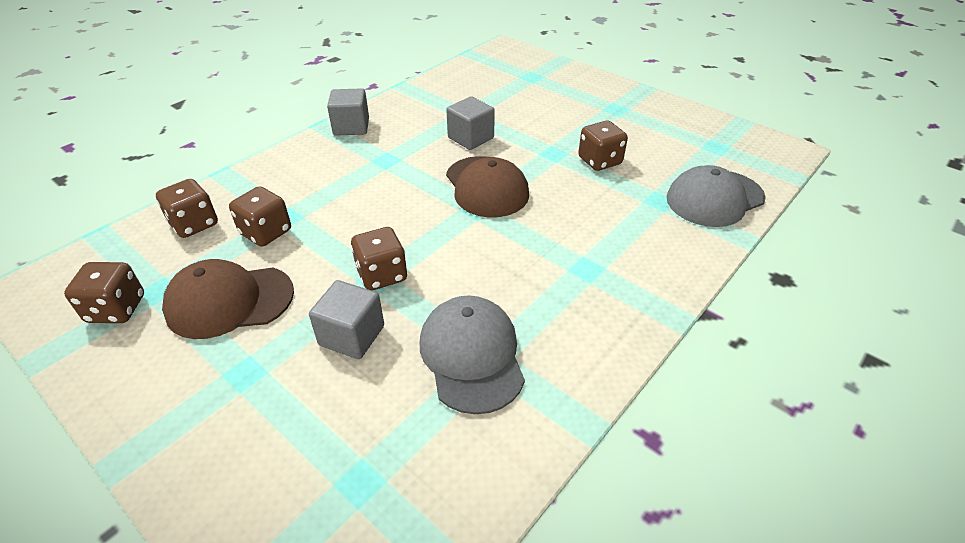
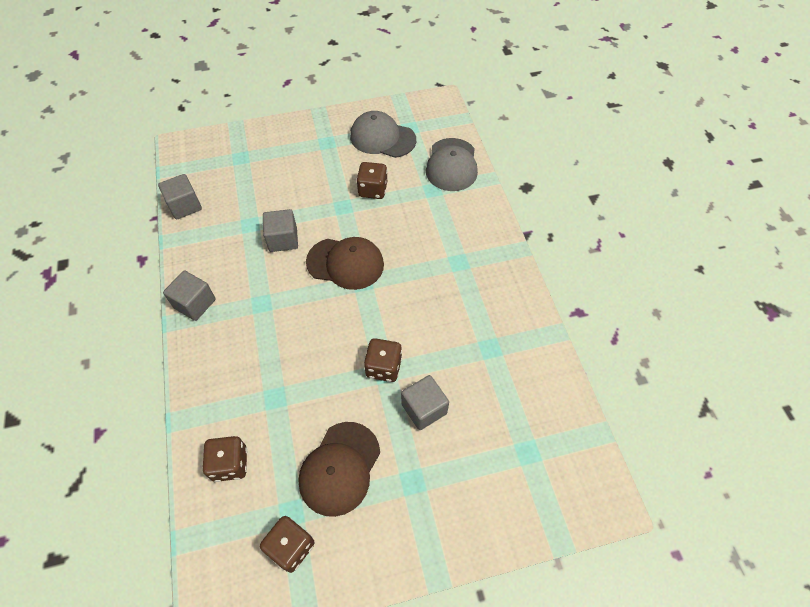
camera: 55 degrees left, 15 degrees up
brown dice [229,186,291,247] -> none
grey cap [420,295,525,414] -> grey cap moved to [350,111,416,158]
none -> grey cube [158,174,202,220]

